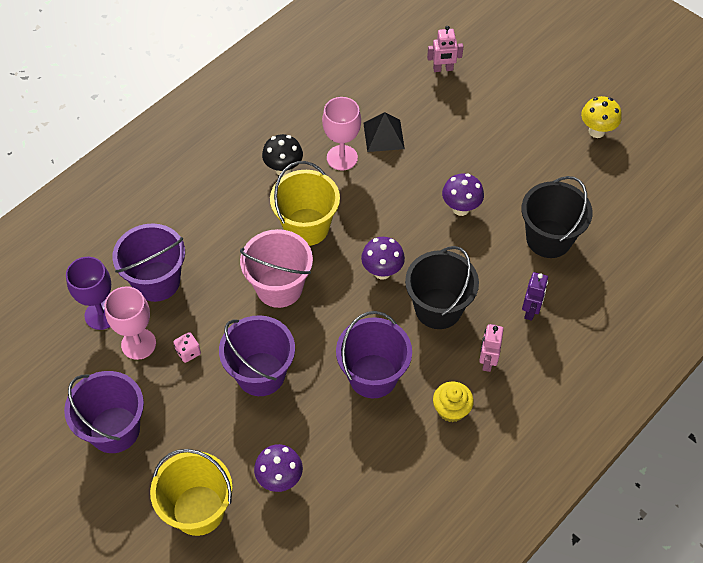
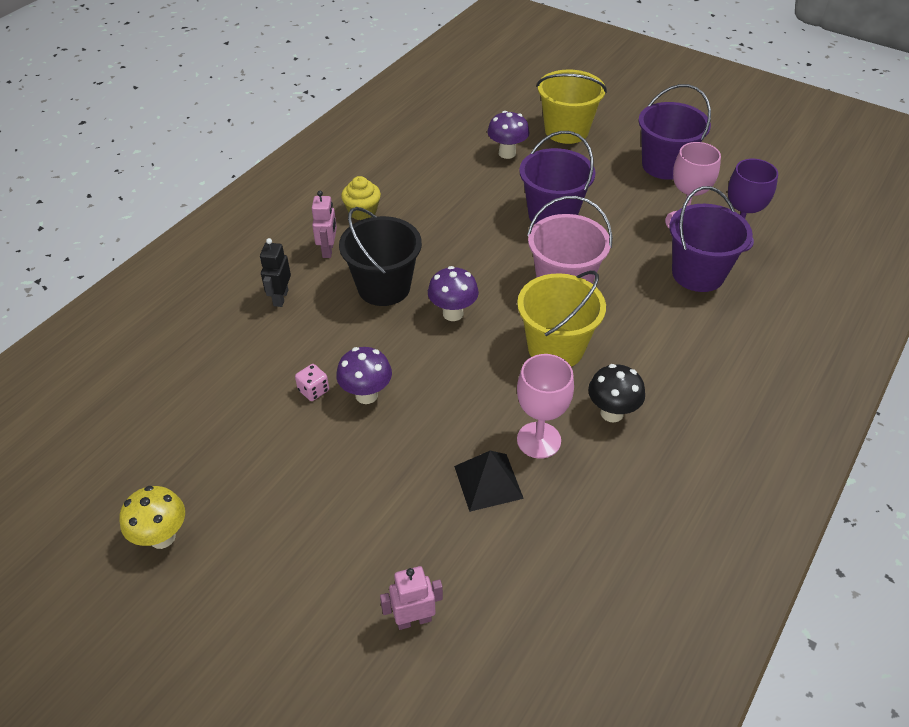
camera: 170 degrees right, 10 degrees down
pink dice [173,332,201,363] -> pink dice moved to [295,364,329,401]
purple bucket [336,311,412,398] -> none
black bucket [521,176,593,258] -> none
purple robot [522,272,548,321] -> black robot [260,238,291,307]

